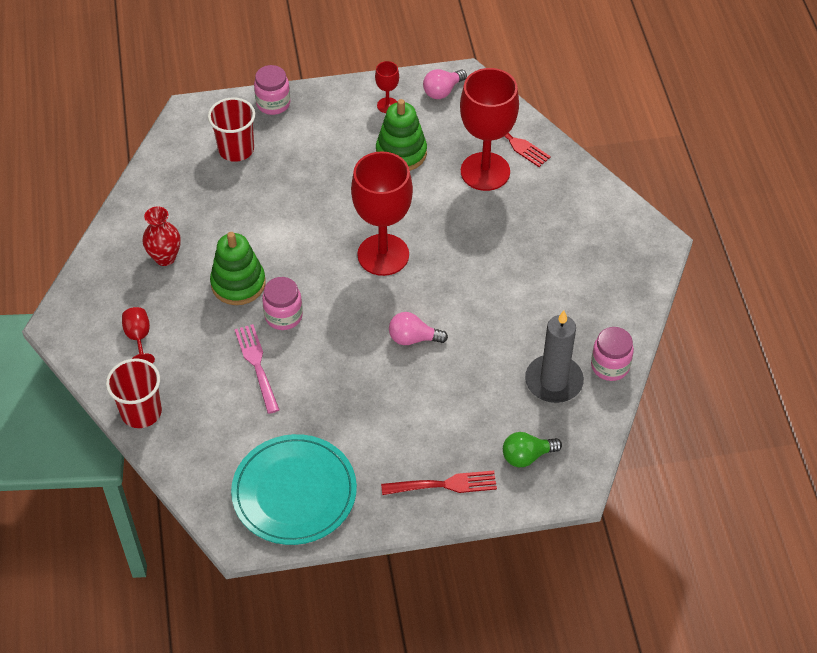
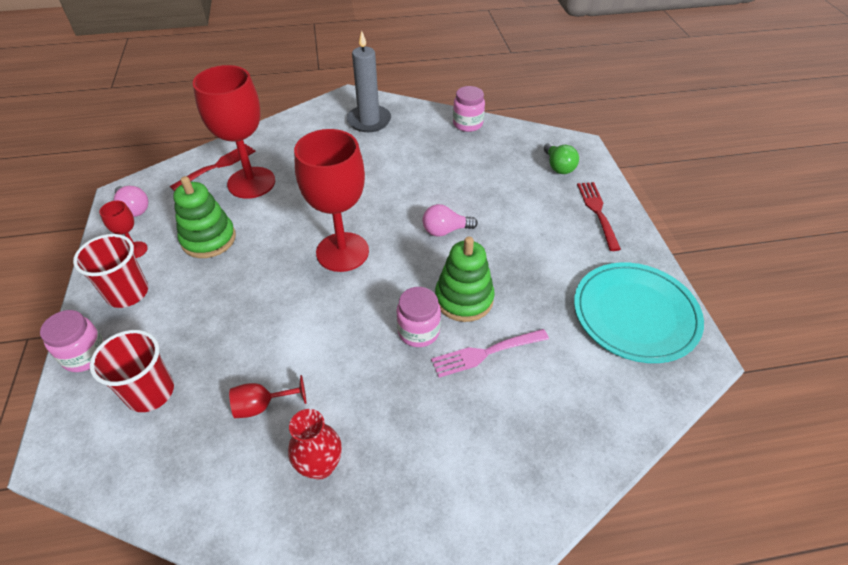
camera: 90 degrees left, 5 degrees down
red cup [106,358,162,428] -> red cup moved to [73,234,148,308]
red goblet [122,307,155,364] -> red goblet moved to [229,375,307,418]
green stacking toy [210,232,266,305] -> green stacking toy moved to [435,237,495,322]
pink light bulb [389,312,448,345] -> pink light bulb turned 75 degrees clockwise [423,204,478,237]
grey candle [525,311,584,403] -> grey candle moved to [347,31,391,132]

